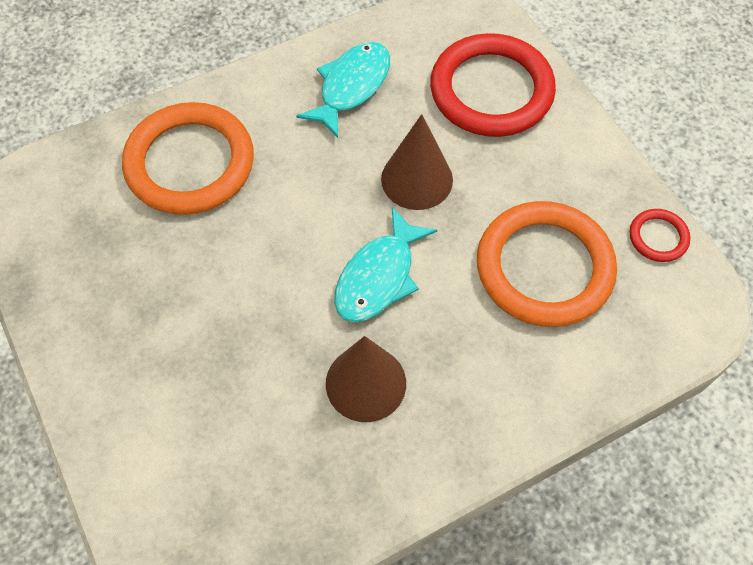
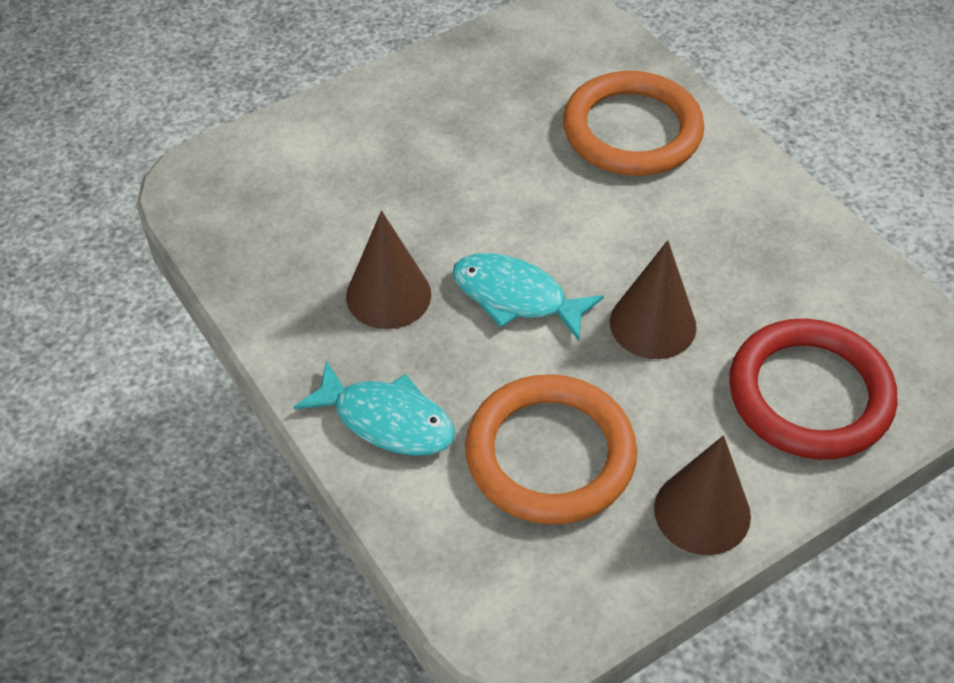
camera: 85 degrees right, 10 degrees down
turquoise fish [296,42,390,138] -> turquoise fish moved to [294,360,455,456]
red ring [630,209,690,262] -> none
none -> brown cone [654,435,751,555]

